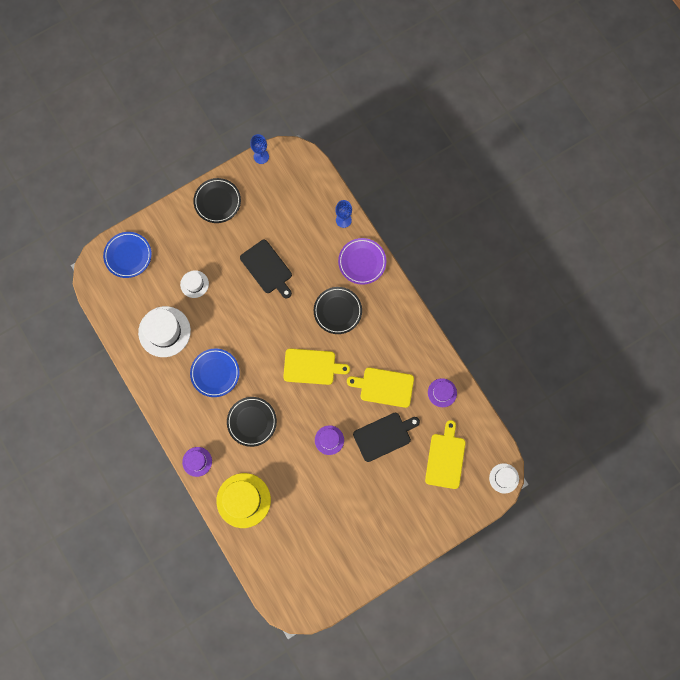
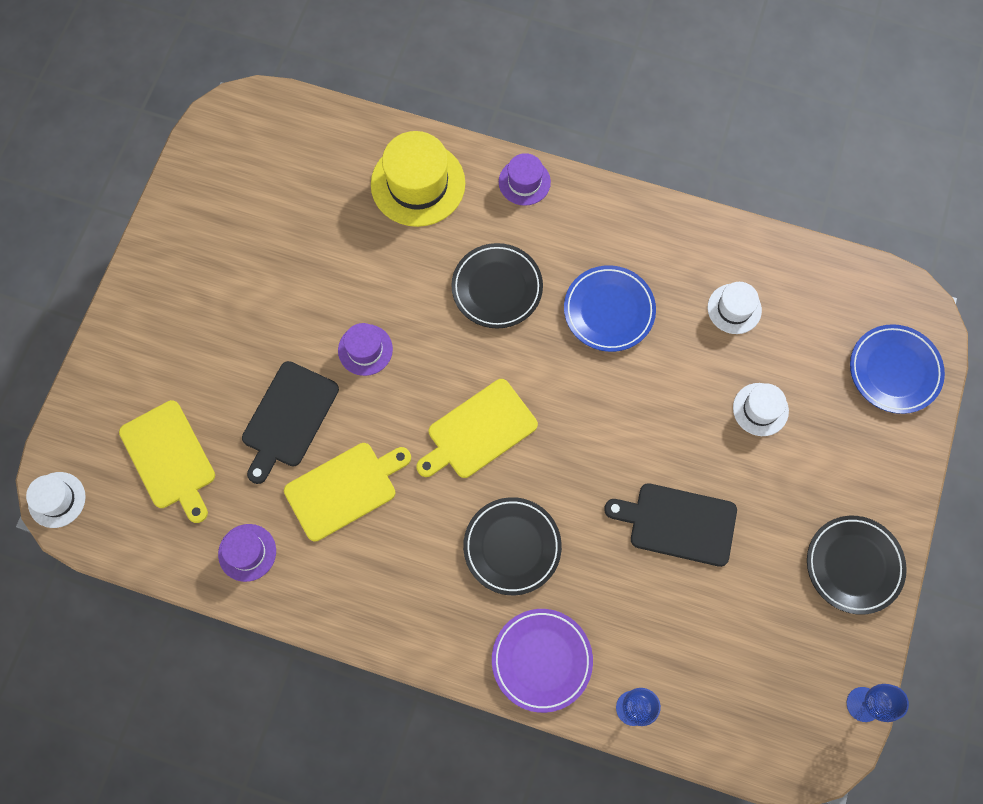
camera: 140 degrees right, 5 degrees down
white hat [138,306,191,357] -> white hat [708,282,762,334], size x0.55

